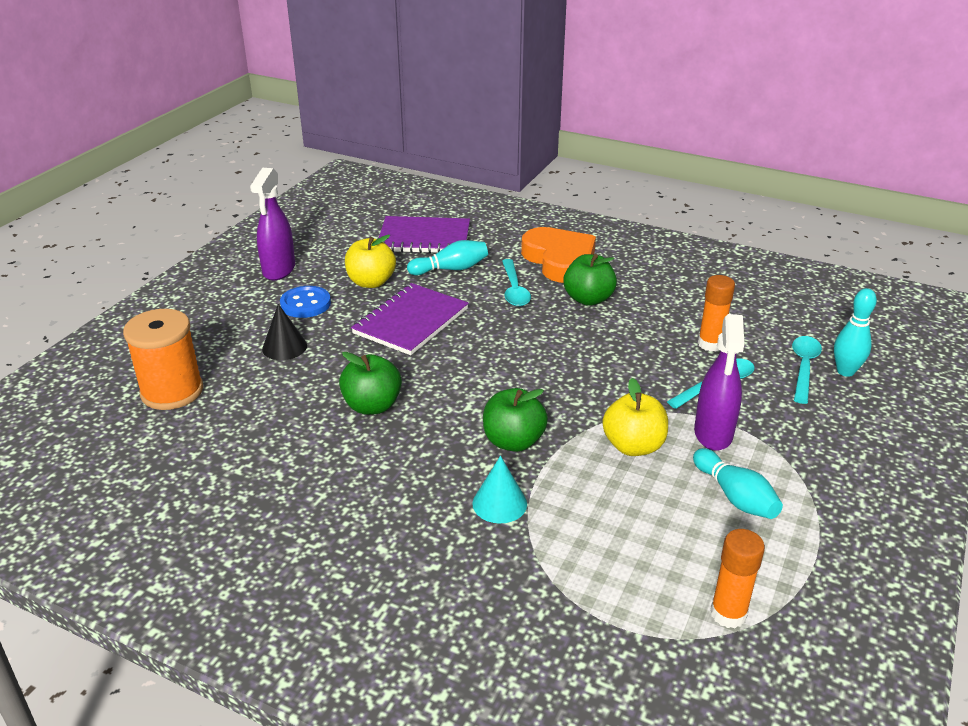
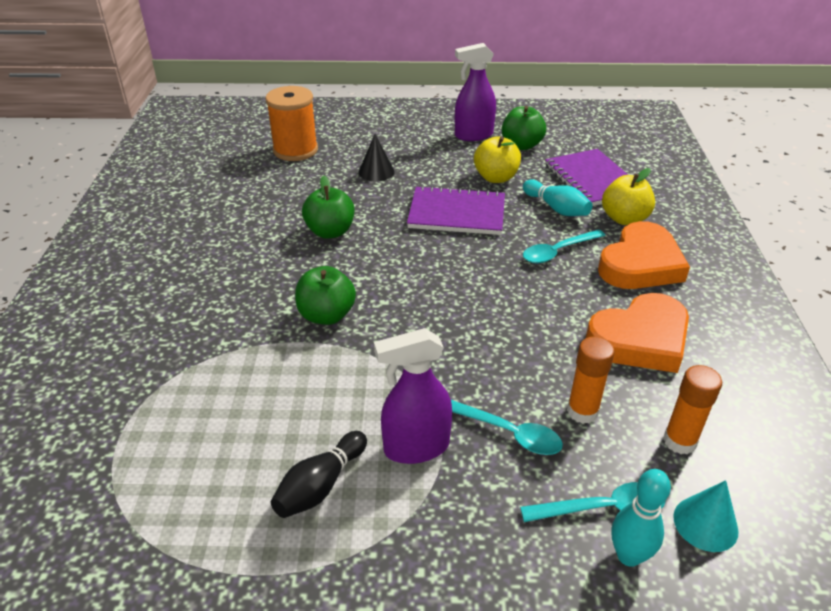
camera: 65 degrees right, 5 degrees up
blue button [280,286,331,318] -> none
turquoise cone [472,456,527,523] -> turquoise cone moved to [673,480,739,552]
green apple [563,254,617,306] -> green apple moved to [502,106,546,150]
yellow apple [602,378,668,456] -> yellow apple moved to [602,168,655,225]
turquoise bowling pin [693,448,783,519] -> black bowling pin [271,431,367,518]
orange glue stick [710,529,765,628] -> orange glue stick moved to [663,365,722,454]
none -> orange heart [586,293,689,373]

